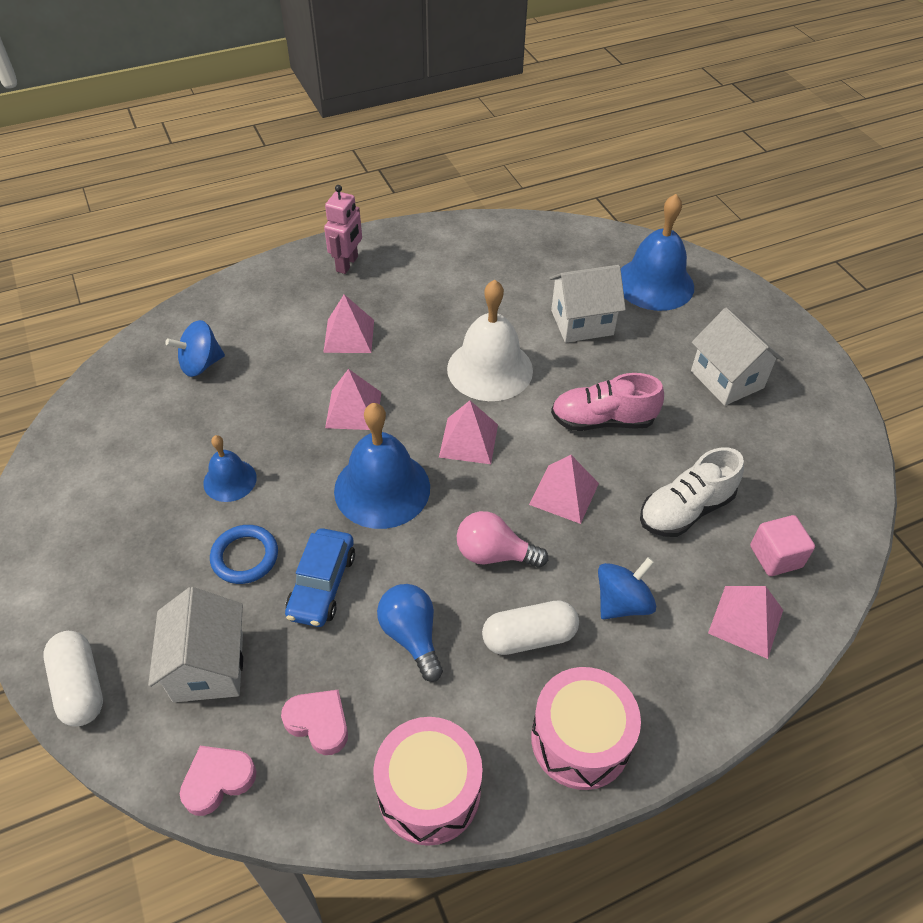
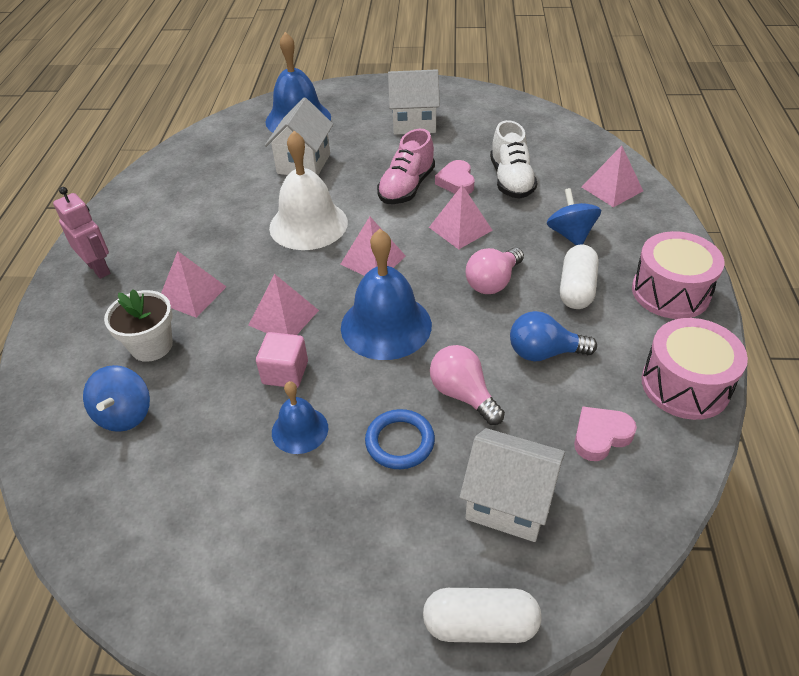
camera: 60 degrees left, 5 degrees down
pink heart [180,746,256,816] -> pink heart moved to [435,160,475,194]
blue car [285,528,355,627] -> pink light bulb [430,345,505,425]
pink cube [750,515,815,576] -> pink cube moved to [256,332,308,388]
none -> white flower pot [104,289,173,362]

